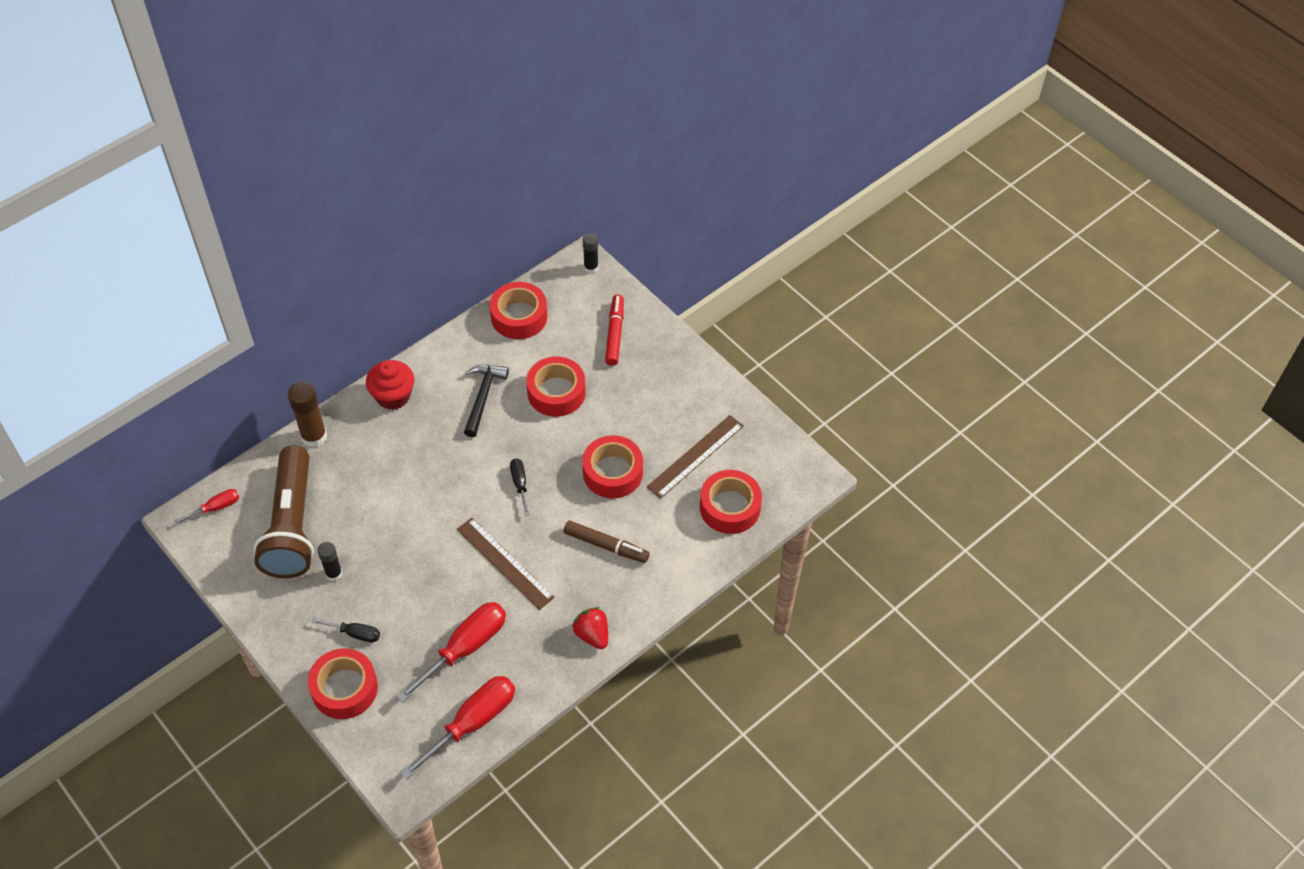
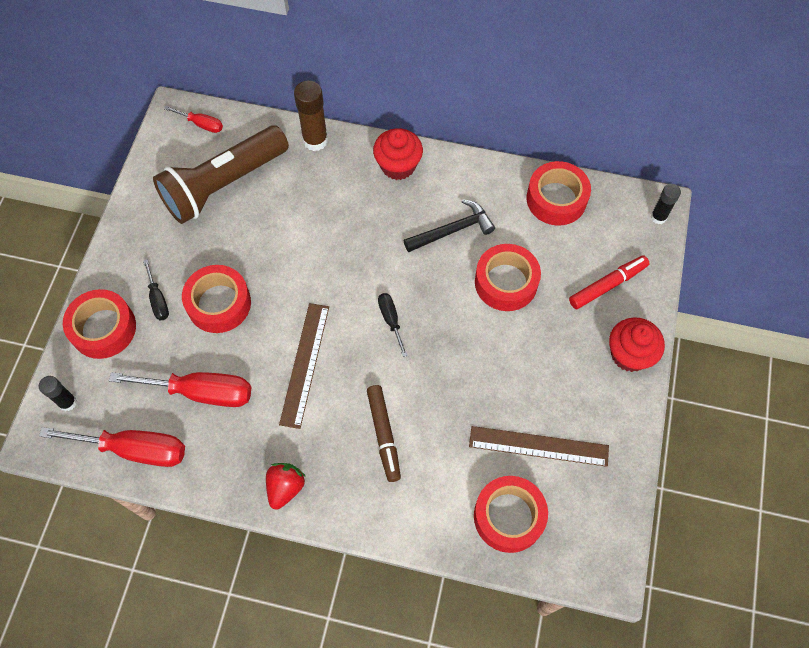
camera: 55 degrees right, 10 degrees up
black glue stick [317,542,342,581] -> black glue stick moved to [39,376,77,411]
black screwdriver [510,458,530,516] -> black screwdriver turned 60 degrees counterclockwise [378,293,408,357]
red tape [582,435,643,498] -> red tape moved to [182,265,251,333]
none -> red cupcake [609,317,665,372]

